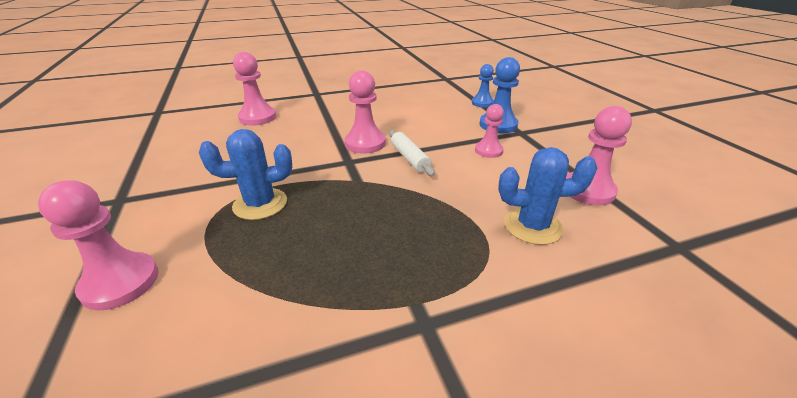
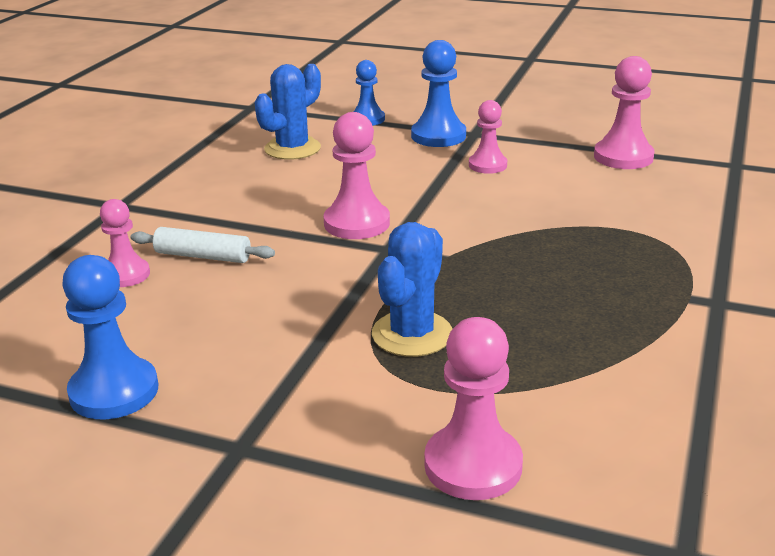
camera: 50 degrees left, 5 degrees down
pink pawn [233,52,276,126] -> pink pawn [100,199,150,287], size x0.65
white rolling pin [389,130,435,176] -> white rolling pin moved to [131,227,275,263]
blue cactus [498,147,597,245] -> blue cactus moved to [254,64,321,160]
none -> blue pawn [62,255,158,419]

